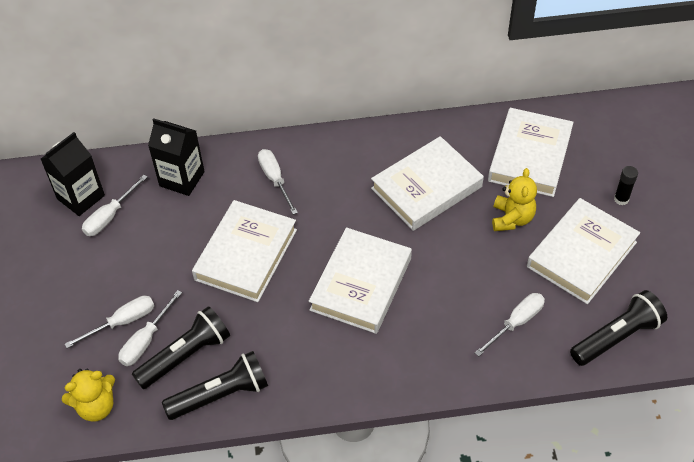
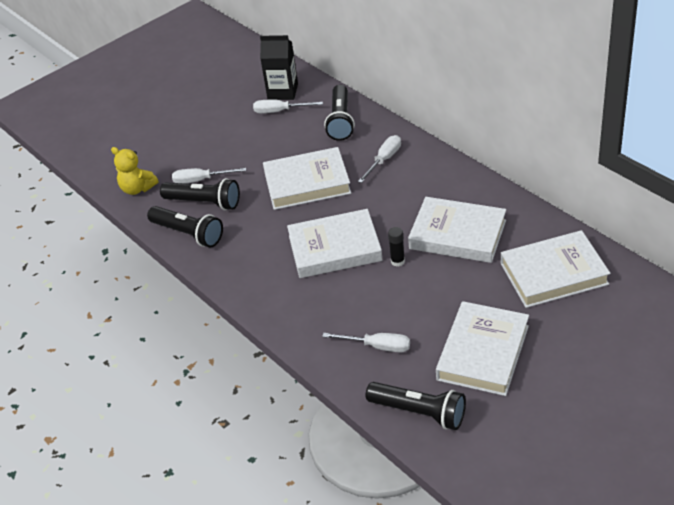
camera: 60 degrees right, 10 degrees down
white screwdriver [65,296,154,348] -> none
black carton [148,118,205,196] -> black flashlight [324,85,355,141]
yellow teddy bear [492,168,537,231] -> none
white book [527,198,640,304] -> white book turned 75 degrees counterclockwise [436,301,529,396]
black glue stick [614,166,638,205] -> black glue stick moved to [388,227,405,267]

